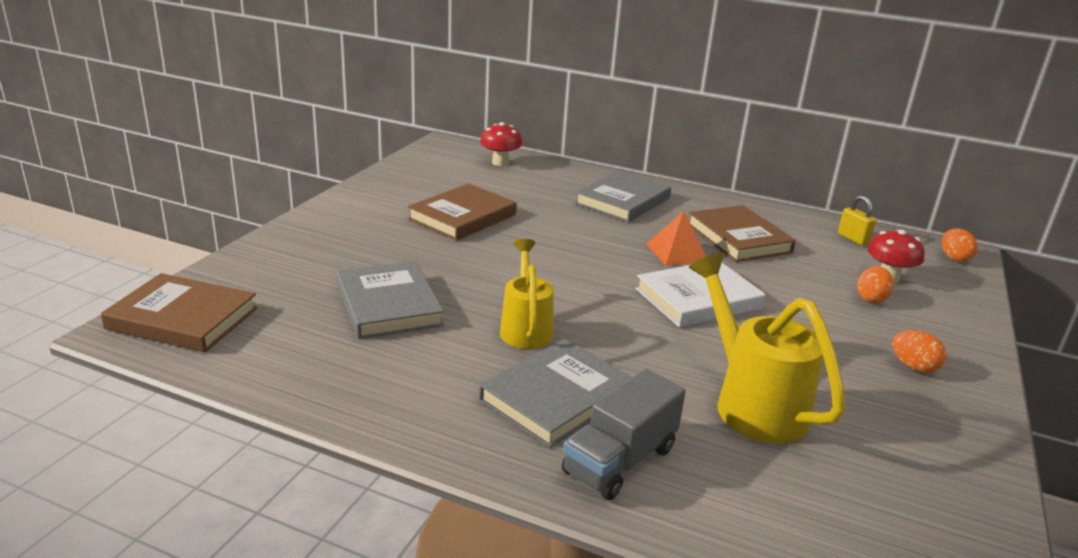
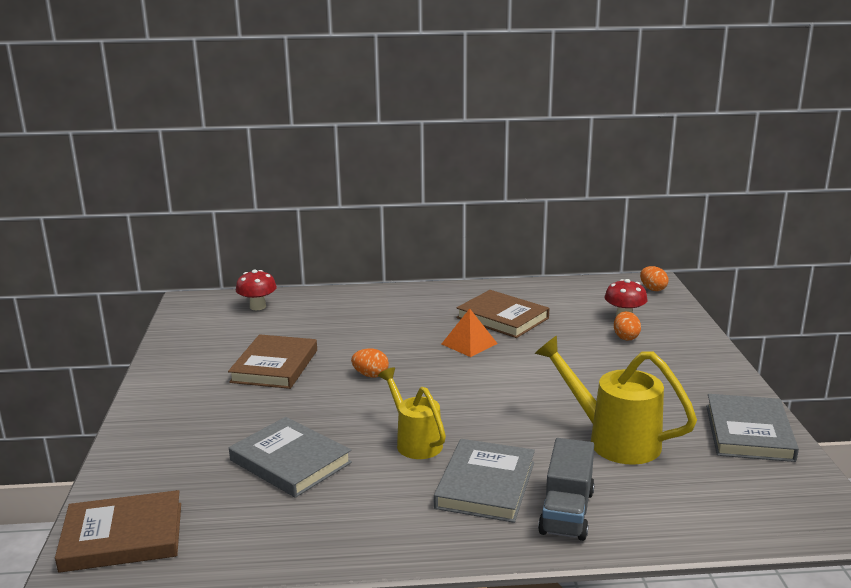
camera: 25 degrees left, 5 degrees down
grey book [575,171,671,222] -> grey book moved to [706,394,799,462]
white book [635,263,766,327] -> none
yellow padlock [838,195,876,246] -> none
orange egg [892,330,946,373] -> orange egg moved to [351,348,389,377]

